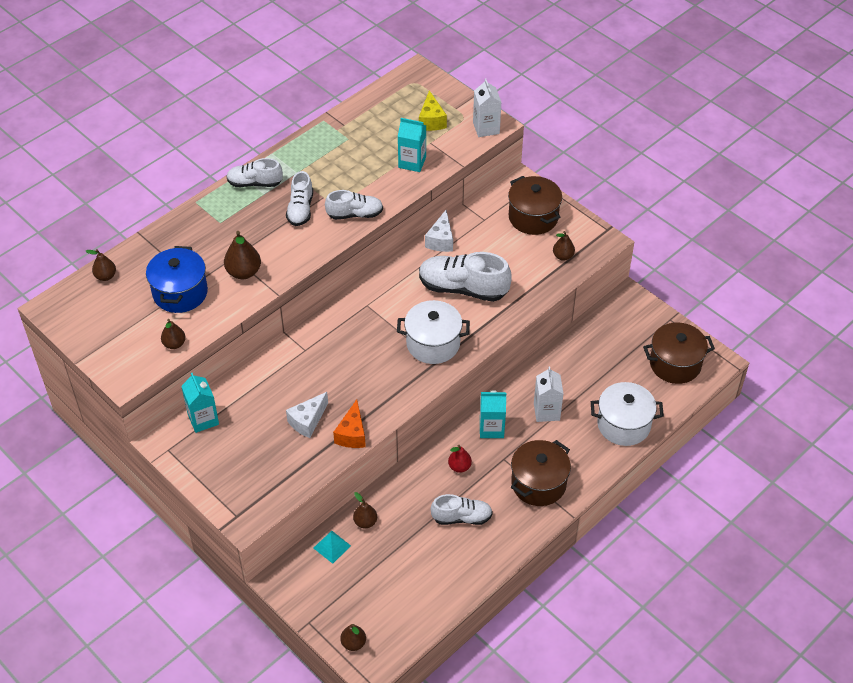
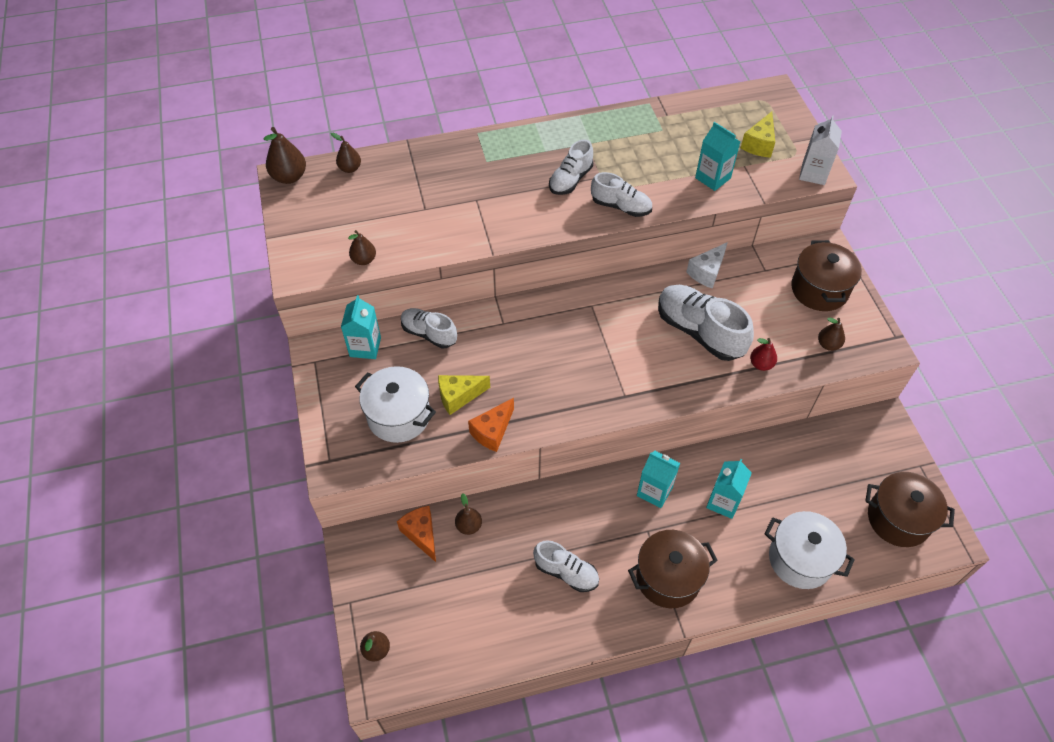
camera: 30 degrees right, 5 degrees up
blue pot [146,246,208,313] -> none
brown pear [224,231,261,279] -> brown pear moved to [264,127,306,184]
white shoe [226,158,283,187] -> white shoe moved to [401,308,457,349]
white cheese [286,392,328,438] -> yellow cheese [438,375,490,415]
turquoise pyramid [314,531,351,564] -> orange cheese [397,506,436,562]
white pot [397,300,470,364] -> white pot moved to [355,366,436,443]
red pear [448,445,472,473] -> red pear moved to [750,338,777,371]
white carton [534,366,563,422] -> turquoise carton [706,459,752,519]

